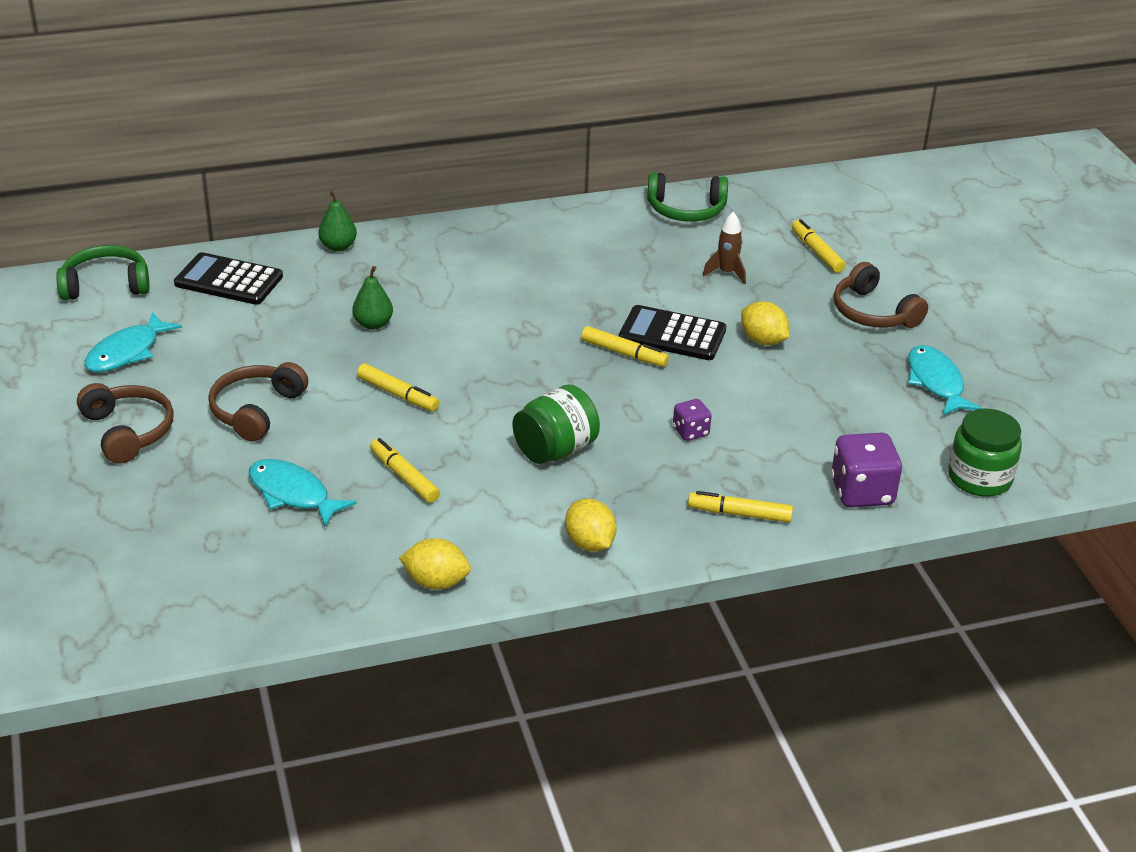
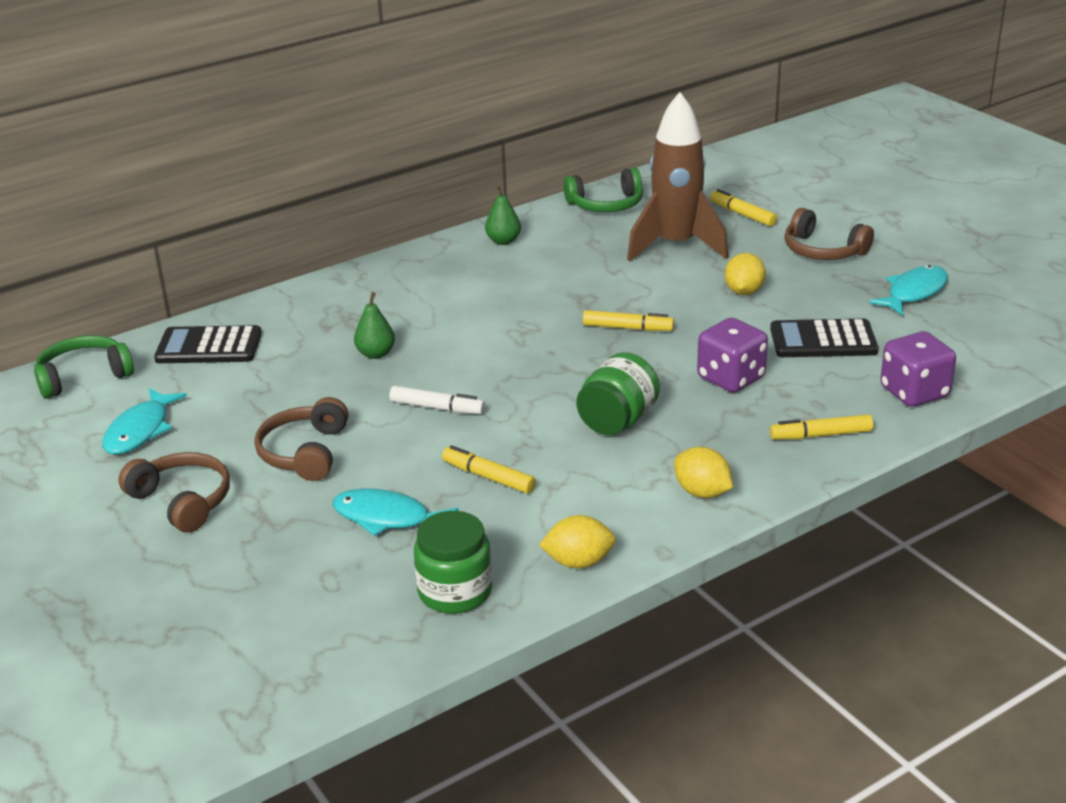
camera: 15 degrees left, 5 degrees down
green pear [318,190,357,252] -> green pear moved to [485,185,521,245]
yellow marker [357,363,439,411] -> white marker [389,386,485,414]
black calculator [619,305,726,360] -> black calculator moved to [770,318,878,357]
purple dice [673,399,712,441] -> purple dice [697,318,768,393], size x1.81
brown rocket [703,212,746,285] -> brown rocket [627,92,729,261], size x2.36
yellow lemon [741,301,789,345] -> yellow lemon turned 75 degrees clockwise [725,253,766,295]
turquoise fish [908,345,982,416] -> turquoise fish turned 75 degrees clockwise [869,265,948,316]
green jar [948,409,1022,497] -> green jar moved to [414,511,492,614]

